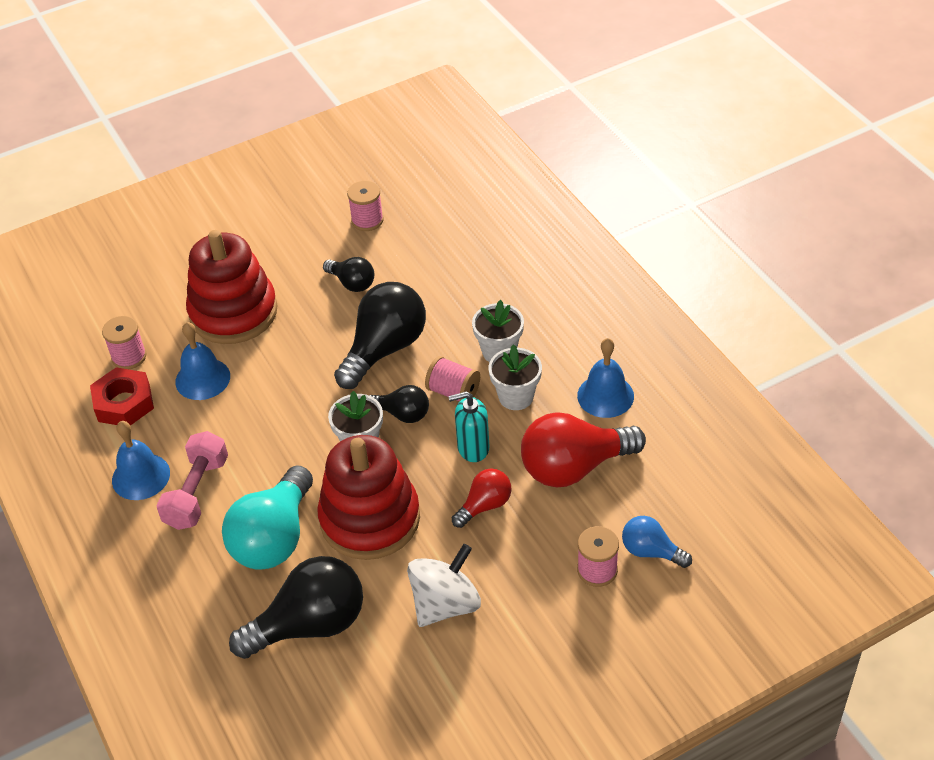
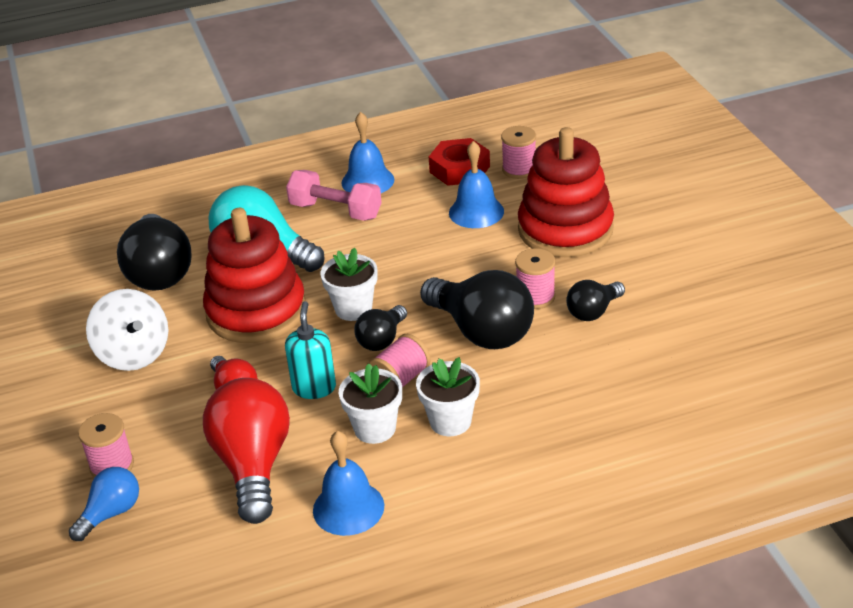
camera: 100 degrees right, 10 degrees down
pink spool [347,181,384,231] -> pink spool moved to [515,248,555,309]

